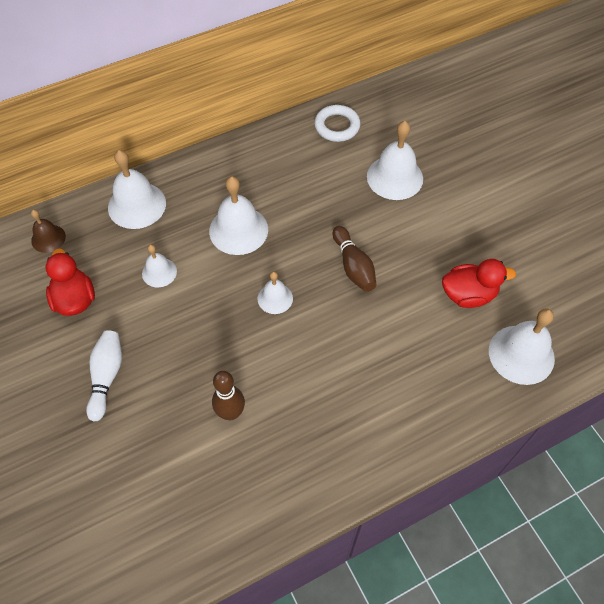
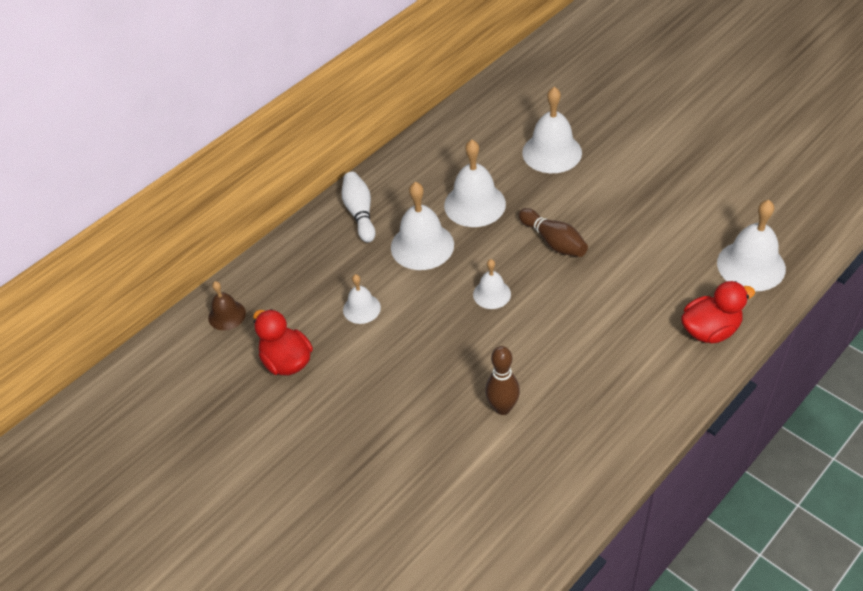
camera: 15 degrees left, 10 degrees down
white bowling pin [86,330,122,421] -> white bowling pin moved to [341,172,376,243]
white bell [108,150,166,229] -> white bell moved to [444,140,506,227]
white ring [314,105,360,142] -> none
red duck [442,259,516,308] -> red duck moved to [681,281,755,343]

